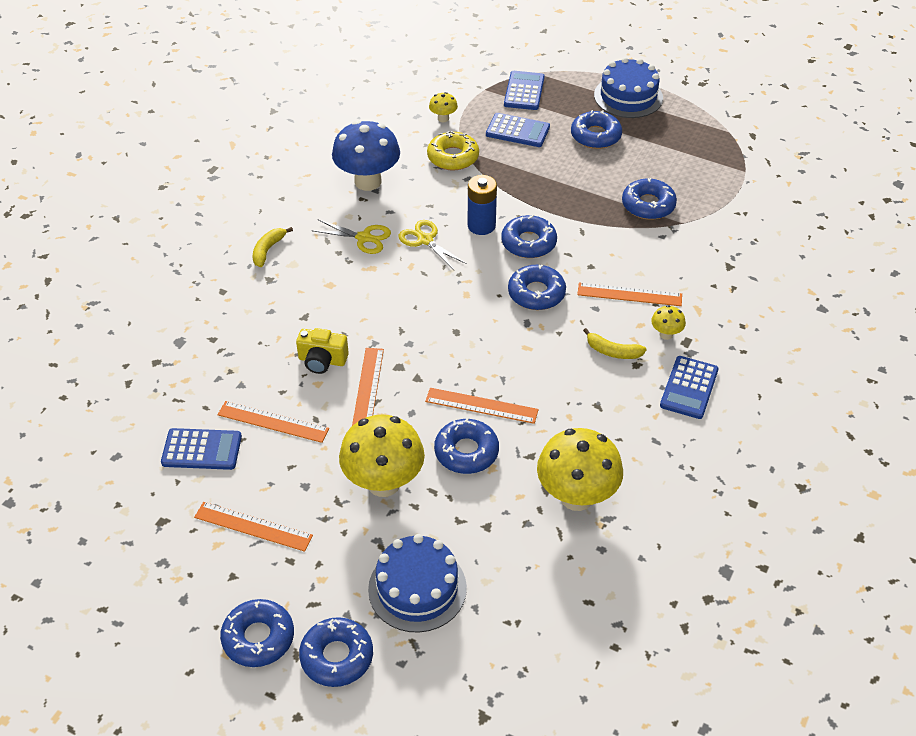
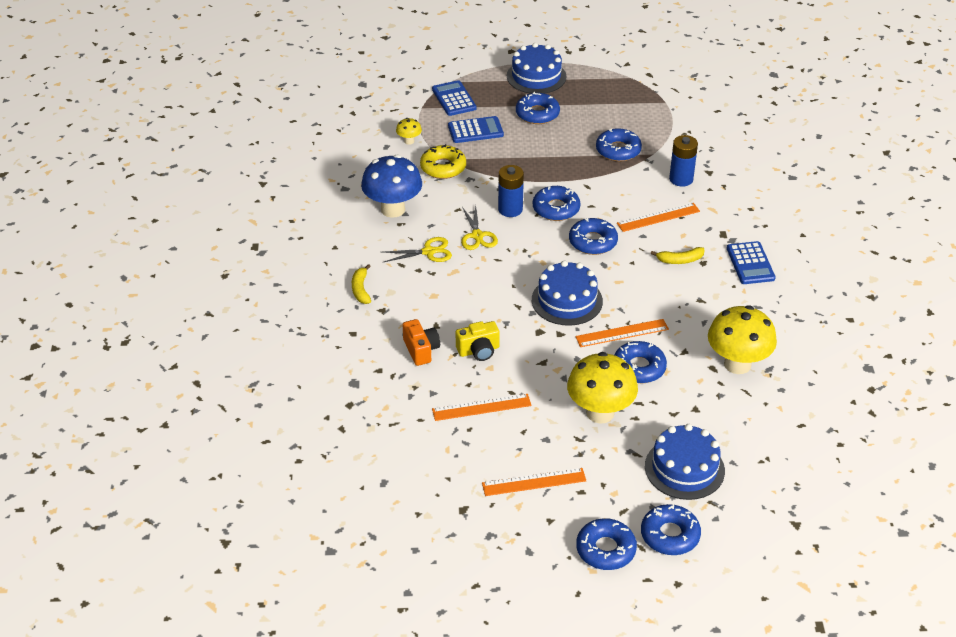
camera: 30 degrees left, 5 degrees down
blue calculator [161,428,242,470] -> none
orange ruler [352,348,384,426] -> none
yellow scissors [399,220,467,270] -> yellow scissors turned 120 degrees counterclockwise [461,205,498,250]
yellow mushroom [651,305,686,340] -> none
none -> orange camera [402,319,440,366]
none -> blue cake [532,261,603,326]
none -> blue battery [669,135,698,187]

